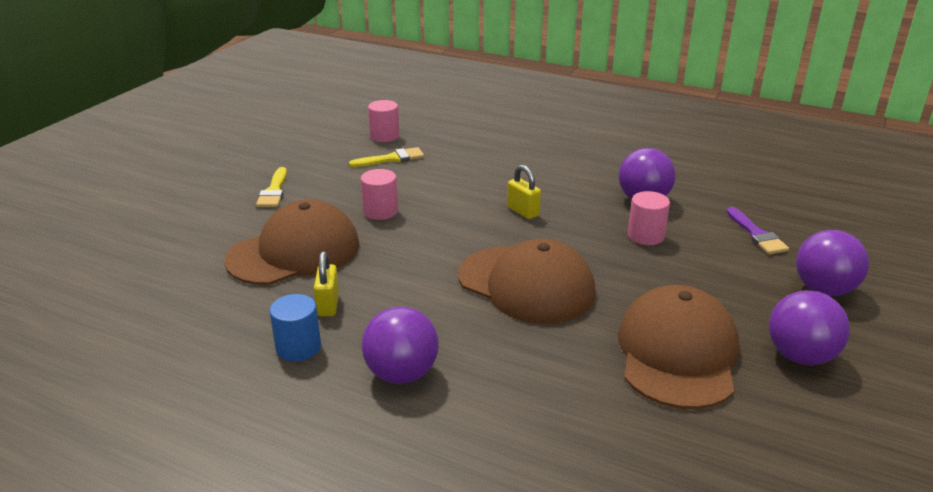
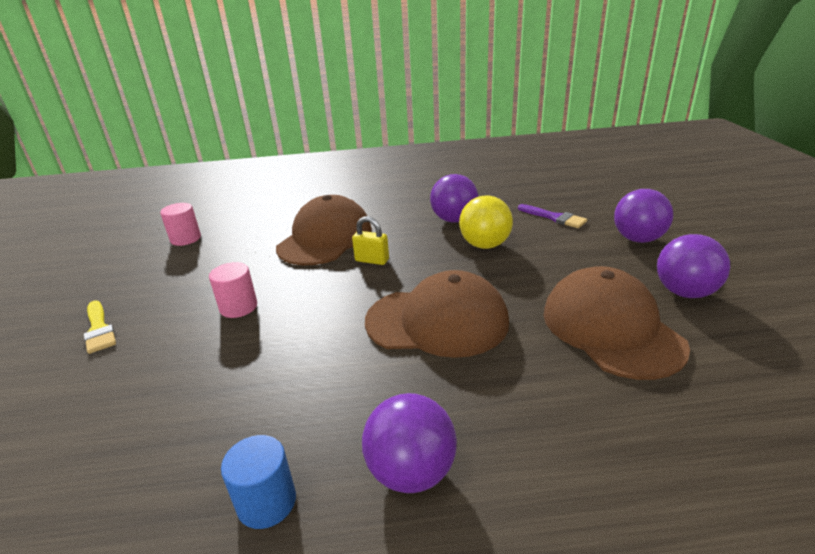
camera: 30 degrees left, 0 degrees up
brown cap [224,200,360,285] -> brown cap moved to [276,195,372,265]
yellow padlock [314,251,339,317] -> none
yellow brush [349,147,424,167] -> none
pink cylinder [628,191,670,245] -> yellow ball [459,195,513,249]

